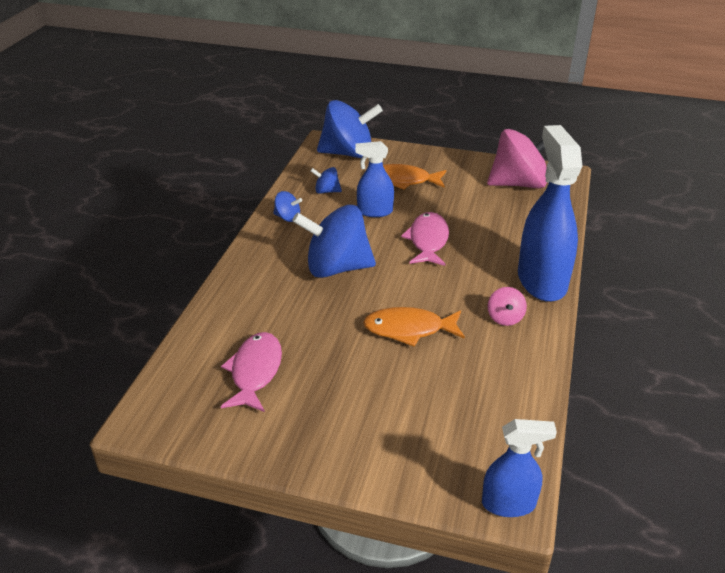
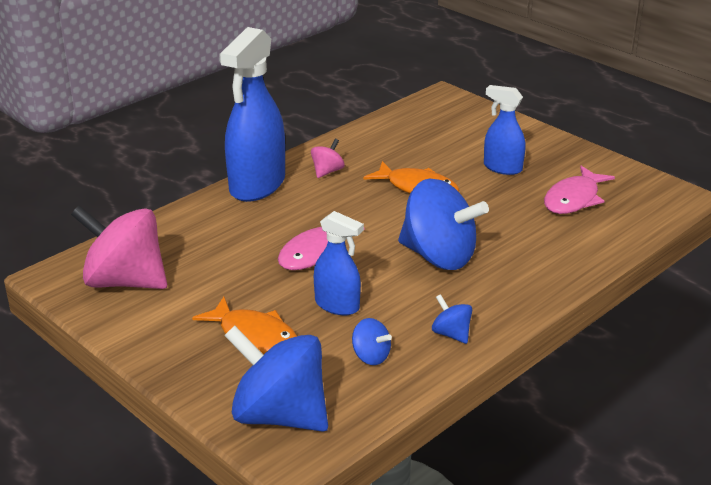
camera: 150 degrees left, 5 degrees down
blue spray bottle [482,419,557,517] -> blue spray bottle moved to [484,85,526,175]

